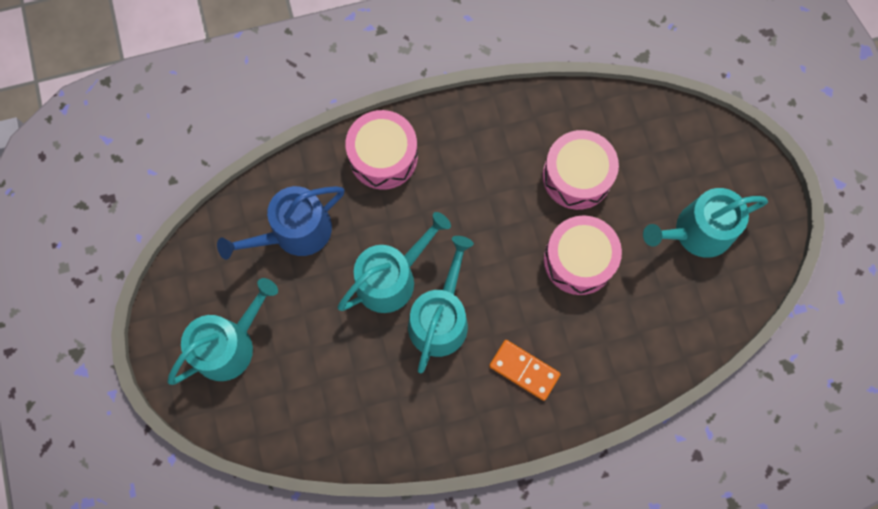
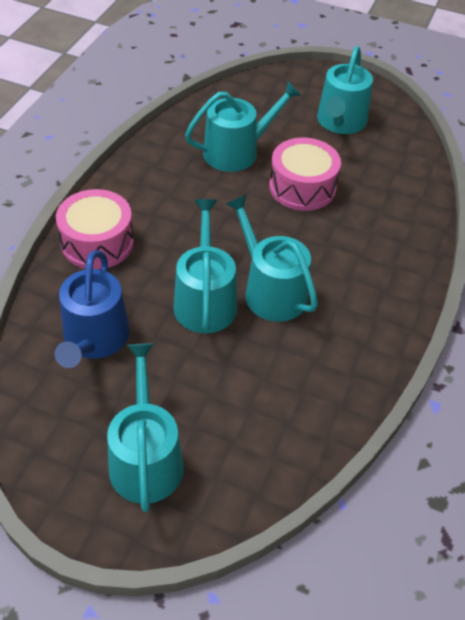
camera: 55 degrees left, 25 degrees down
orange domino [489,340,561,401] -> none
pink drum [542,130,619,210] -> turquoise watering can [185,81,301,172]

